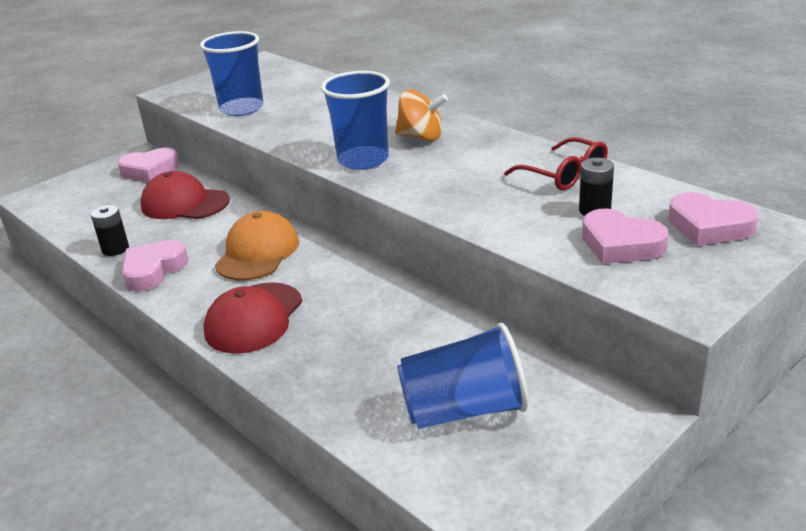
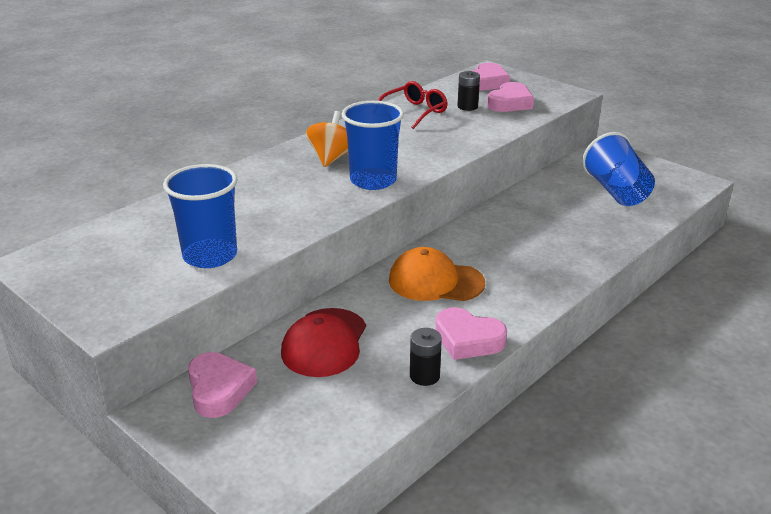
camera: 95 degrees left, 0 degrees up
red cap [204,282,302,354] -> none

